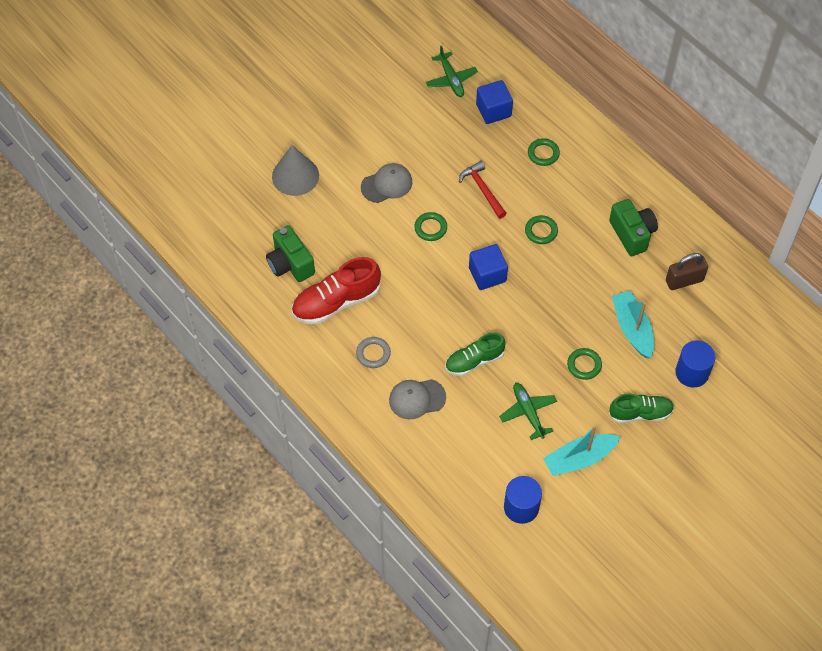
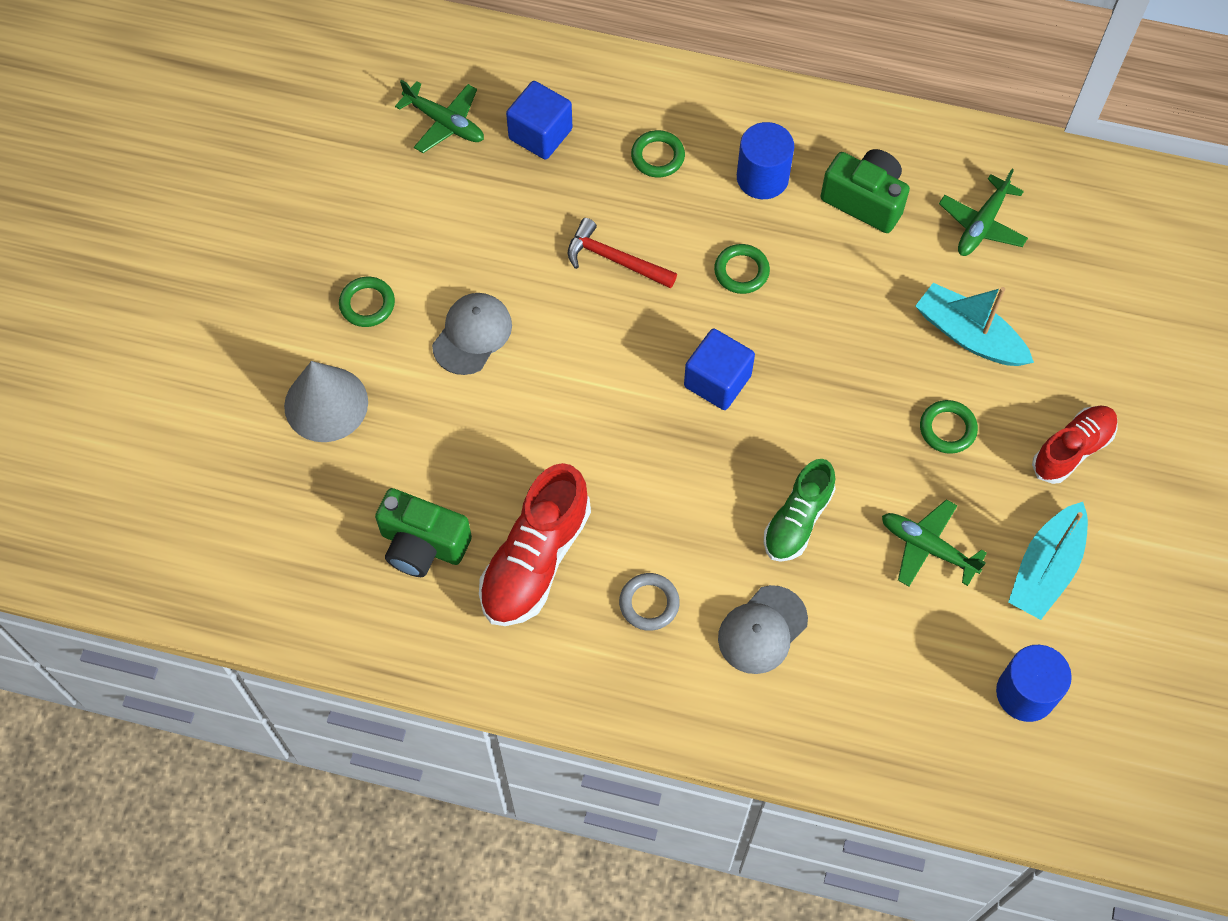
camera: 35 degrees left, 5 degrees up
green ring [414,212,447,241] -> green ring moved to [339,277,395,327]
green shoe [609,393,674,423] -> red shoe [1032,405,1118,484]
brown padlock [666,253,708,290] -> green plane [939,169,1028,256]
blue cylinder [675,340,716,388] -> blue cylinder moved to [737,122,794,199]

